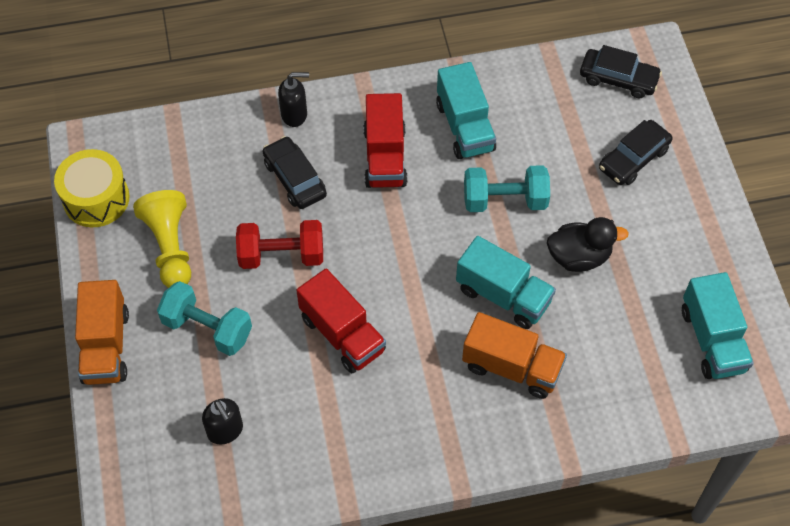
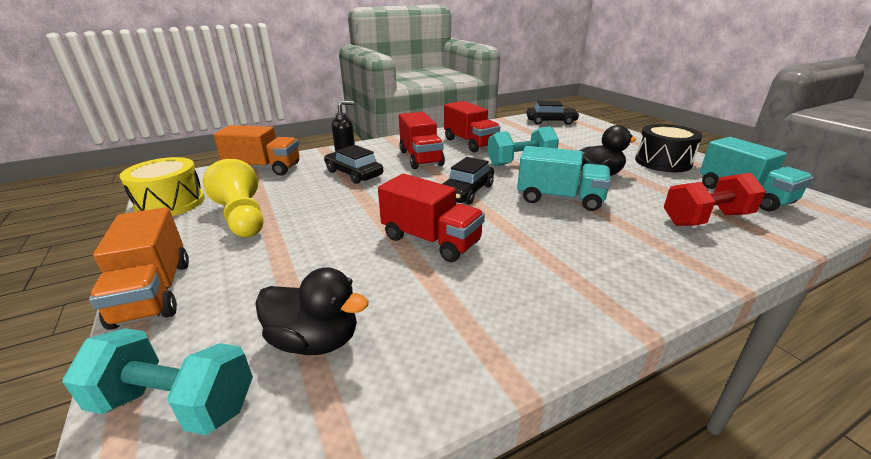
camera: 15 degrees left, 30 degrees down
turquoise dumbbell [157,281,252,356] -> turquoise dumbbell moved to [62,328,253,435]
black soap dispenser [202,398,243,445] -> black duck [255,267,369,355]
red dumbbell [236,220,323,269] -> red dumbbell moved to [664,173,766,226]
turquoise truck [436,62,496,159] -> red truck [444,101,500,152]
orange truck [462,312,567,399] -> orange truck moved to [213,125,299,176]
black car [599,120,672,185] -> black car moved to [443,157,494,205]
none -> black drum [635,124,702,172]

